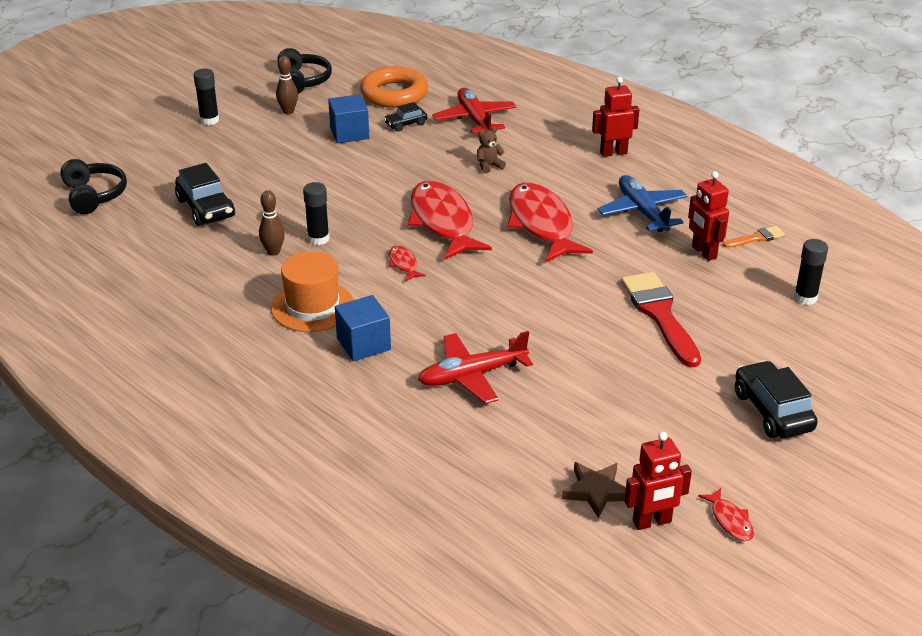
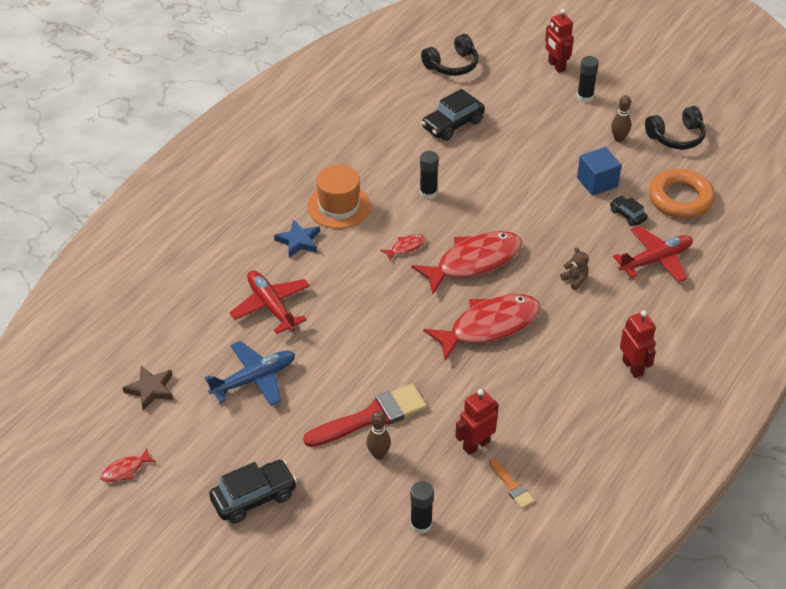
camera: 80 degrees right, 10 degrees up
brown bowling pin [259,190,285,256] -> brown bowling pin moved to [366,411,391,459]
blue cube [335,295,391,361] -> blue star [274,219,320,258]
blue plane [598,175,687,232] -> blue plane moved to [205,341,295,406]
red robot [625,432,692,530] -> red robot moved to [545,9,574,73]

